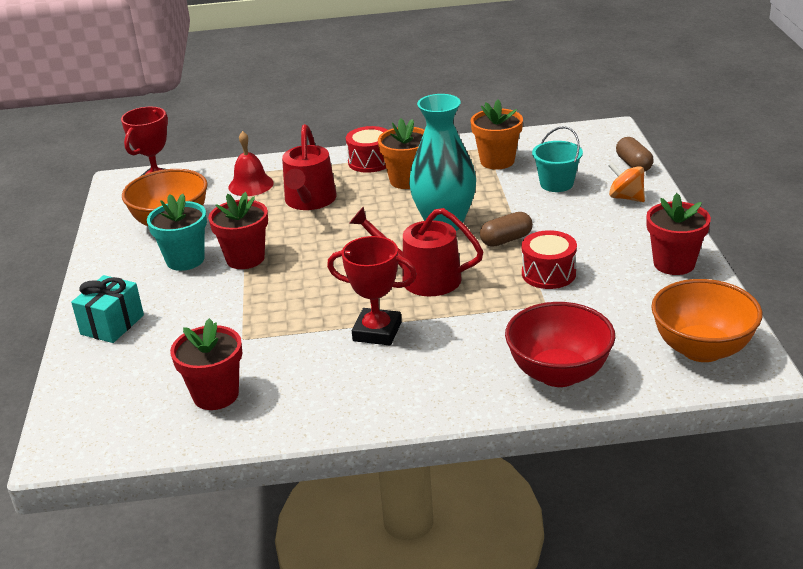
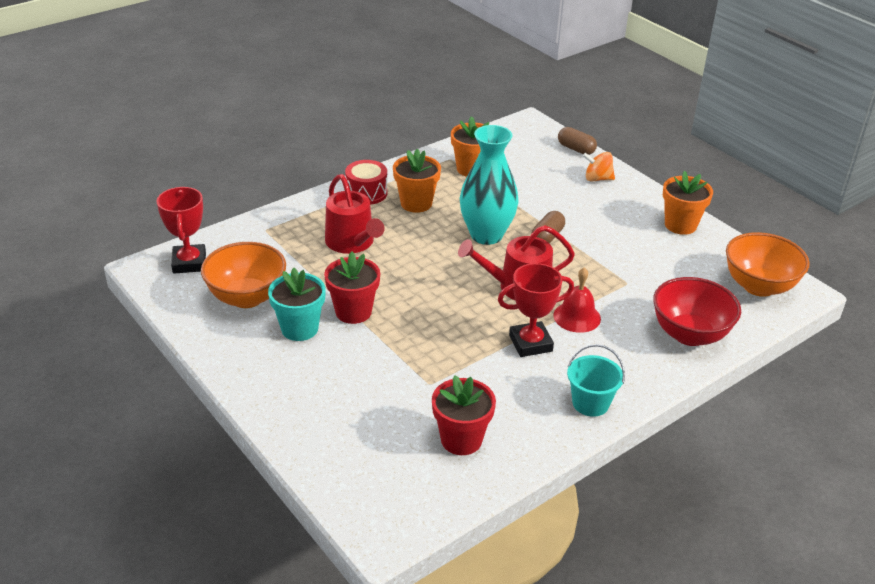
camera: 35 degrees left, 5 degrees up
turquoise gift [71,275,144,343] -> none
red bell [229,131,274,196] -> red bell moved to [553,267,601,333]
red drum [522,230,577,289] -> none
turquoise bucket [532,126,583,192] -> turquoise bucket moved to [567,344,625,417]
red flower pot [646,193,711,275] -> orange flower pot [663,171,713,235]

